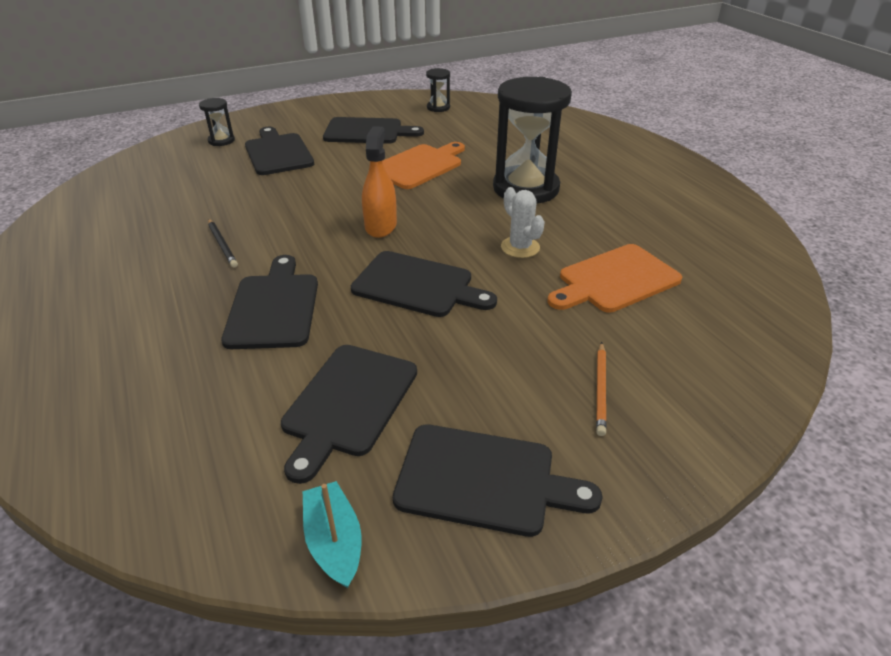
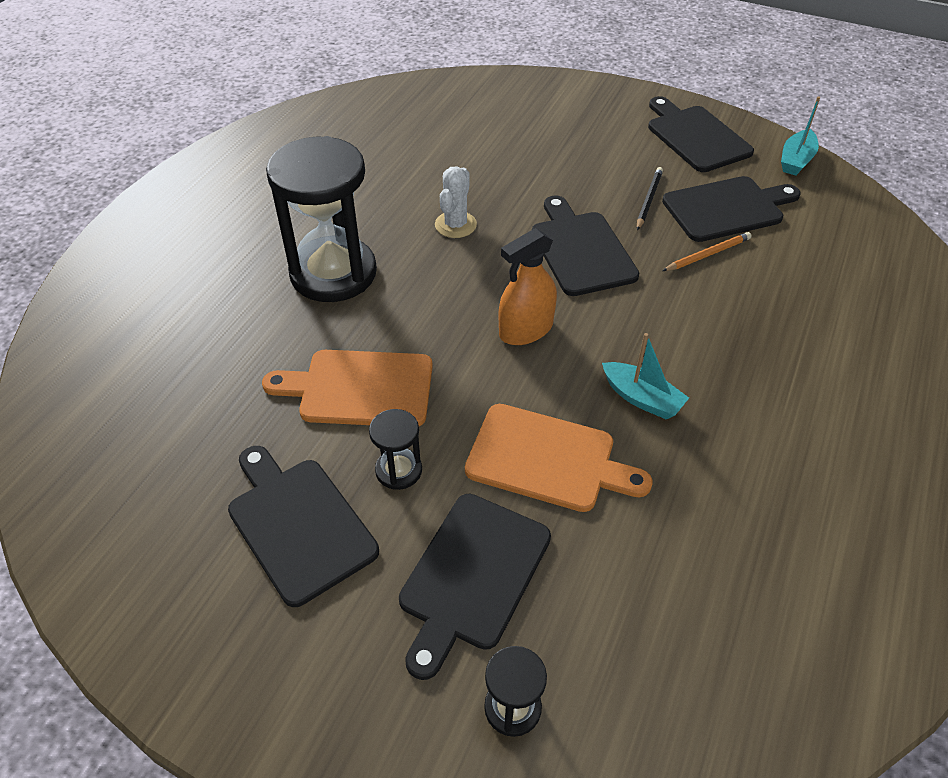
camera: 130 degrees left, 10 degrees up
black pencil [208,219,238,268] -> black pencil moved to [637,167,663,230]
black cutting board [221,255,318,349] -> none
black hourglass [426,68,450,112] -> black hourglass moved to [369,409,422,490]
orange cutting board [547,244,682,313] -> orange cutting board moved to [465,404,652,512]
orange pencil [596,342,607,436] -> orange pencil moved to [662,232,752,271]
none -> turquoise boat [602,333,689,419]

